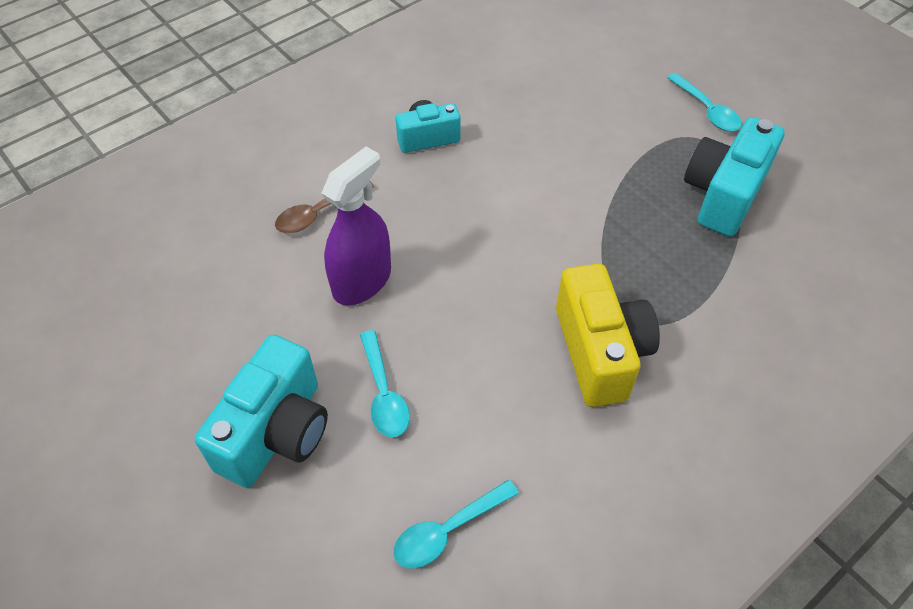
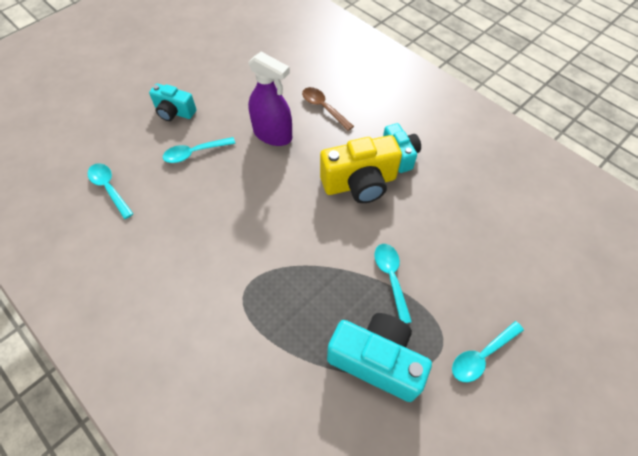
camera: 85 degrees right, 5 degrees up
turquoise camera [195,335,328,488] -> turquoise camera [149,84,196,121], size x0.60
yellow camera [556,264,660,407] -> yellow camera moved to [320,135,402,203]
none -> turquoise spoon [374,244,412,324]

